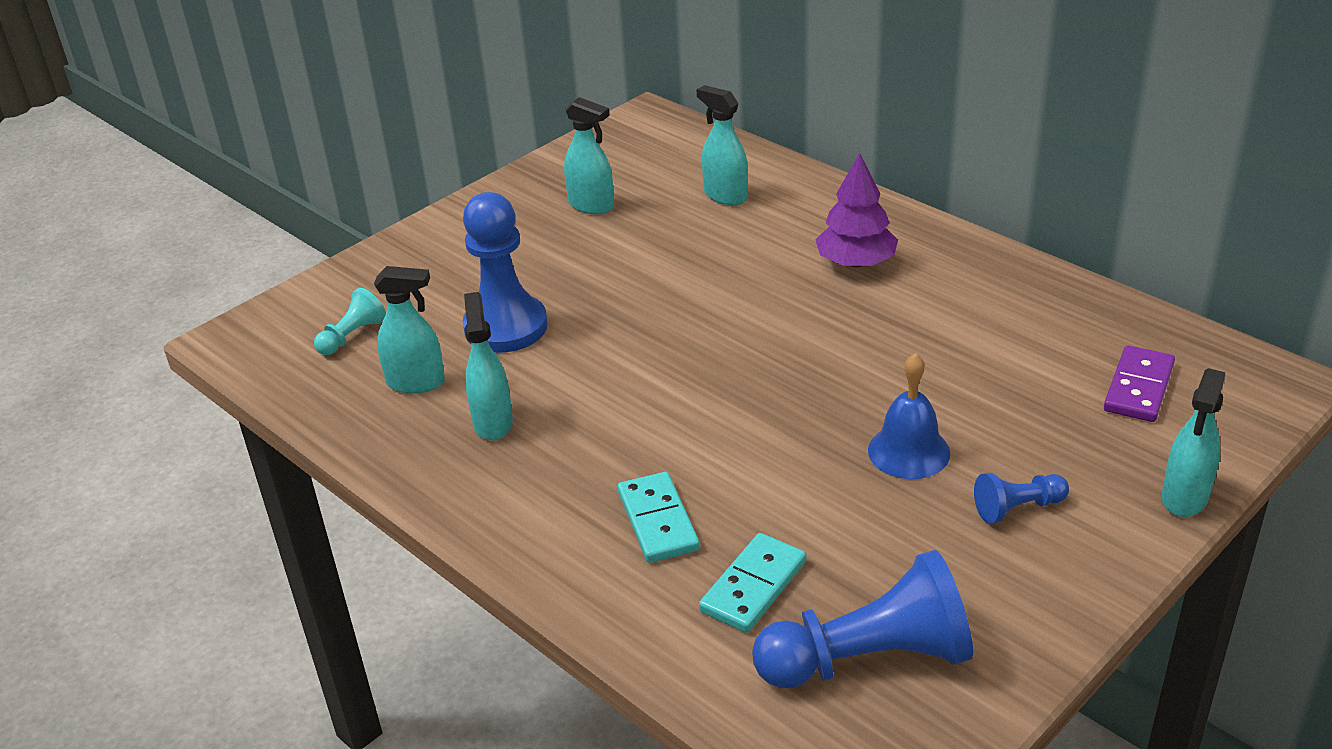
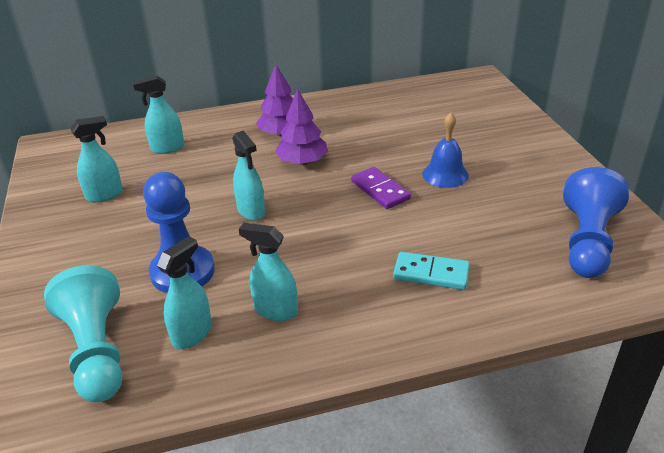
camera: 60 degrees left, 0 degrees up
turquoise pawn [314,288,386,355] -> turquoise pawn [44,266,122,402], size x2.03
turquoise domino [699,533,806,633] -> none
blue pawn [974,473,1069,524] -> none
purple domino [1104,345,1175,422] -> purple domino moved to [351,167,411,209]
turquoise spray bottle [1162,368,1225,517] -> turquoise spray bottle moved to [232,130,265,221]
none -> purple tree [275,89,328,165]

